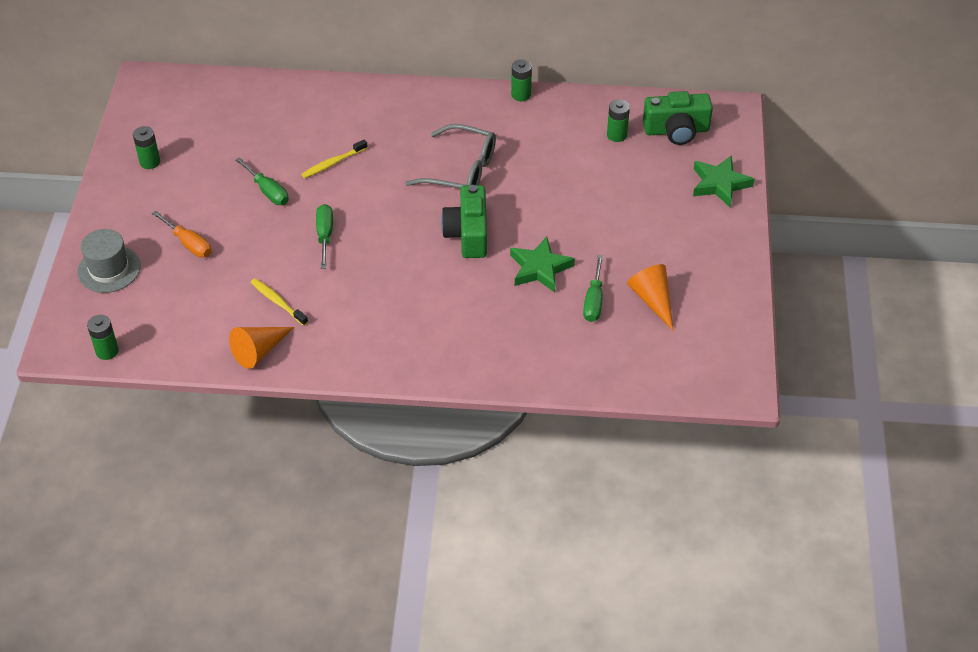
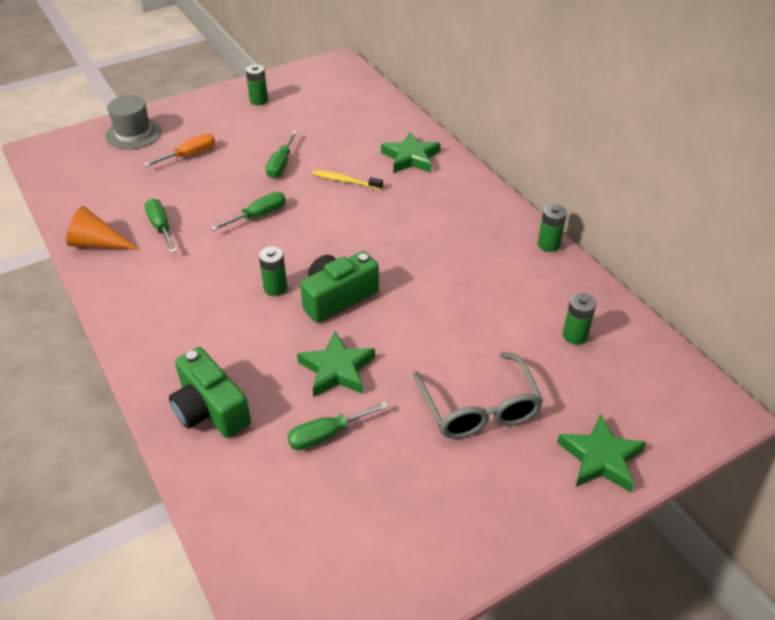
camera: 55 degrees right, 5 degrees down
green battery [87,315,119,360] -> green battery moved to [259,246,287,296]
orange screwdriver [152,211,211,257] -> orange screwdriver turned 135 degrees counterclockwise [144,133,215,167]
yellow toothbrush [251,278,308,326] -> green screwdriver [145,199,177,253]
grey glasses [405,124,496,188] -> grey glasses moved to [413,352,543,439]
orange cone [627,264,674,331] -> none
green camera [643,91,713,145] -> green camera moved to [169,347,251,438]
none -> green star [381,132,441,173]

